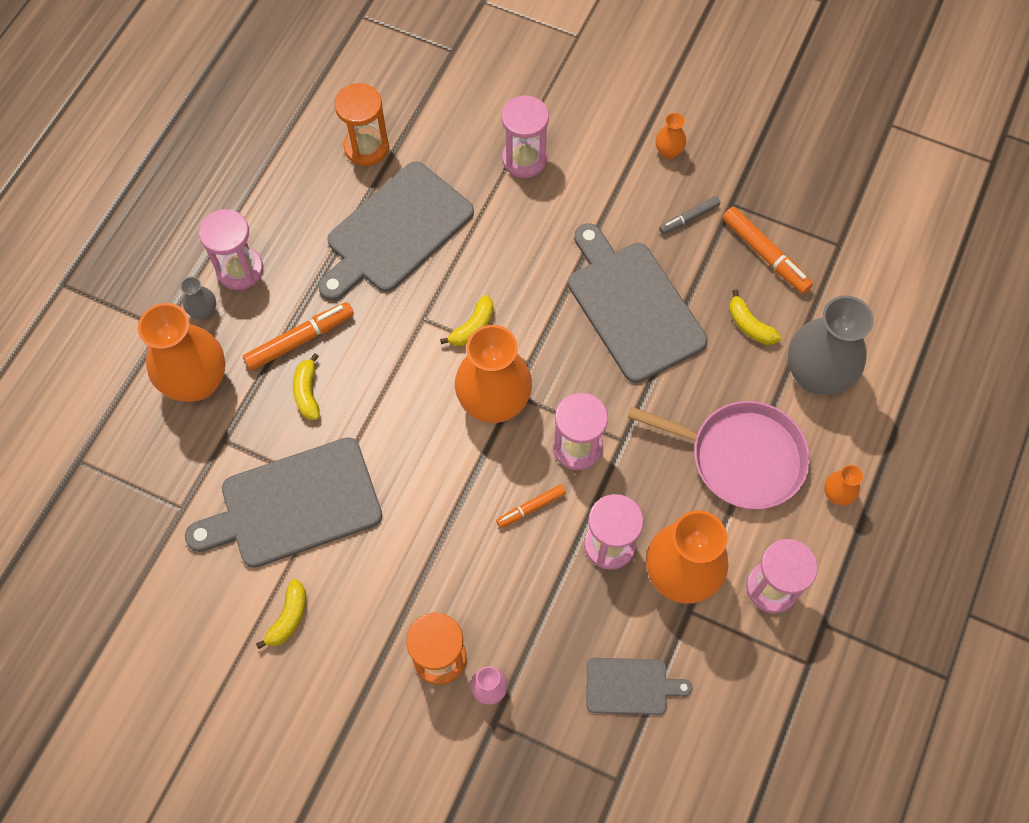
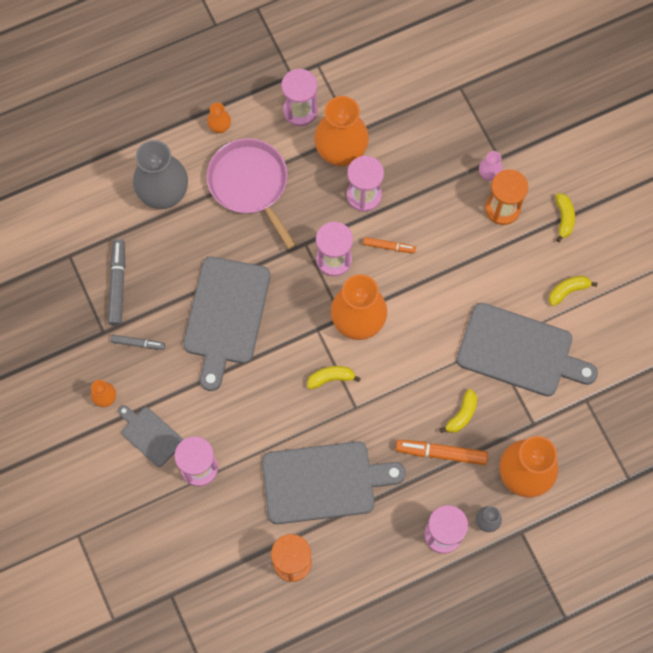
camera: 140 degrees left, 5 degrees up
grey cutting board [586,658,693,715] -> grey cutting board moved to [118,405,183,467]
orange marker [722,207,813,294] -> grey marker [108,239,125,326]
yellow banana [729,289,781,345] -> yellow banana moved to [556,193,575,242]

